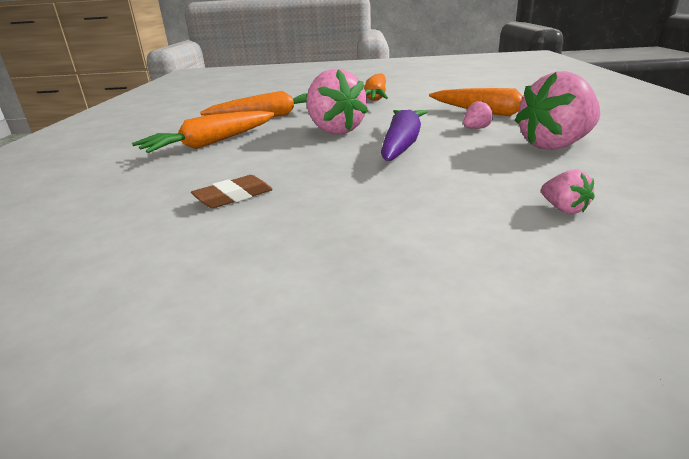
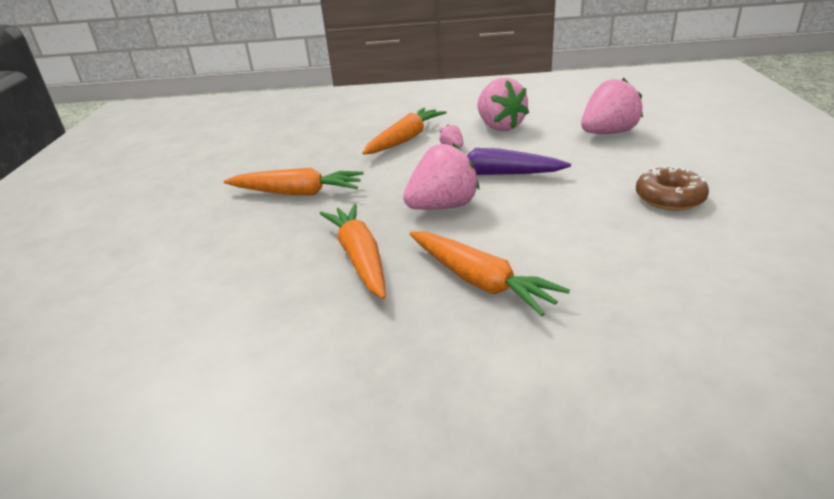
camera: 90 degrees left, 5 degrees up
brown eraser [191,175,273,208] -> none
pink strawberry [541,170,595,214] -> pink strawberry [581,78,643,134], size x2.34
none -> brown donut [636,166,709,210]

